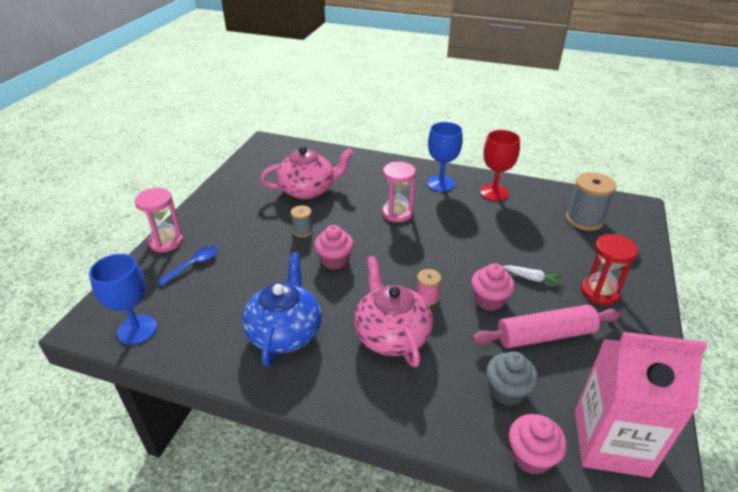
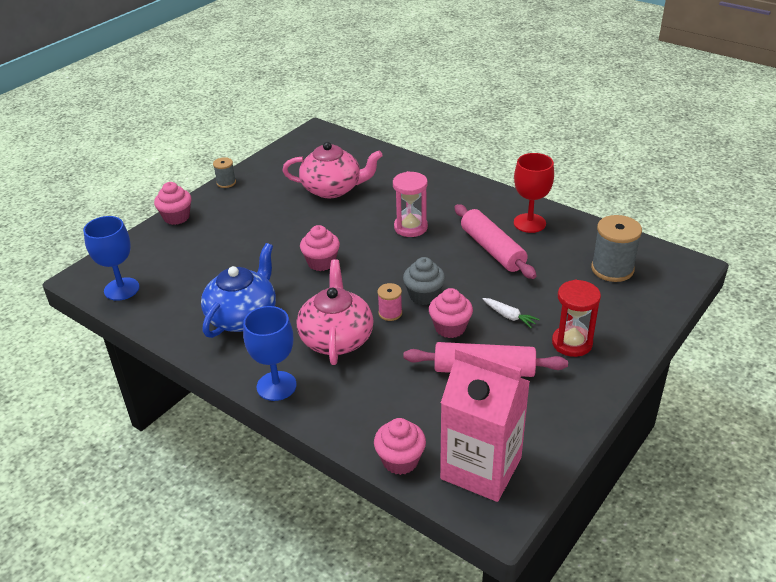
camera: 20 degrees right, 0 degrees up
pink hourglass [135,188,183,253] -> pink cupcake [154,182,192,225]
blue spoon [157,246,218,286] -> none
grey spool [291,205,313,238] -> grey spool moved to [213,157,236,188]
blue goblet [427,122,463,192] -> blue goblet moved to [243,306,297,401]
grey cupcake [486,351,538,406] -> grey cupcake moved to [403,257,445,305]
none -> pink rolling pin [454,204,537,279]

